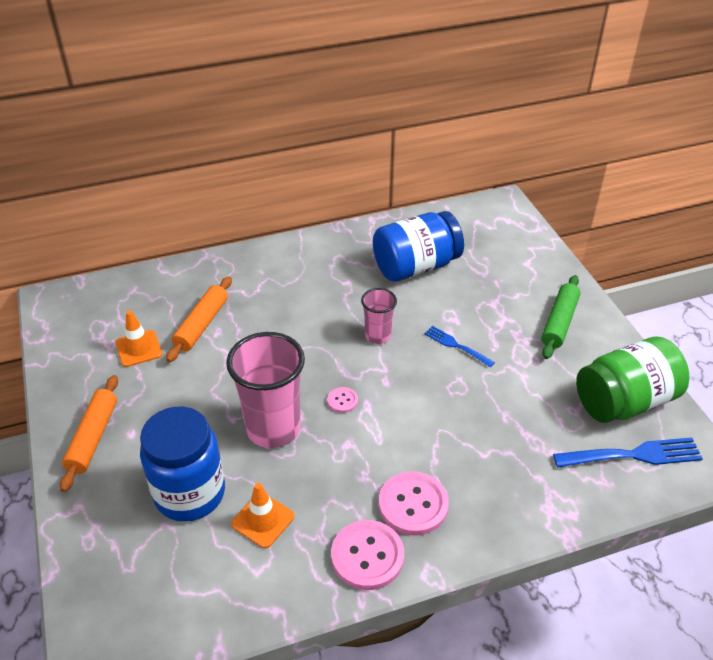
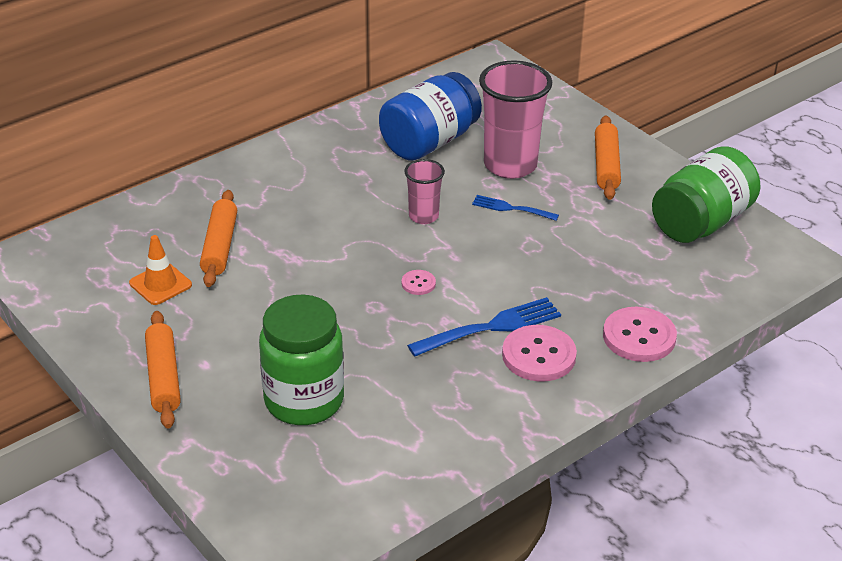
camera: 20 degrees left, 5 degrees down
blue jar [140,407,225,522] -> green jar [259,295,344,425]
pink cup [226,332,305,448] -> pink cup moved to [479,61,552,179]
orange traffic cone [231,483,295,548] -> none
pink button [331,520,404,590] -> pink button moved to [603,307,677,362]
green rolling pin [541,275,581,359] -> orange rolling pin [595,115,621,200]
blue fork [553,437,703,468] -> blue fork moved to [407,297,561,357]

